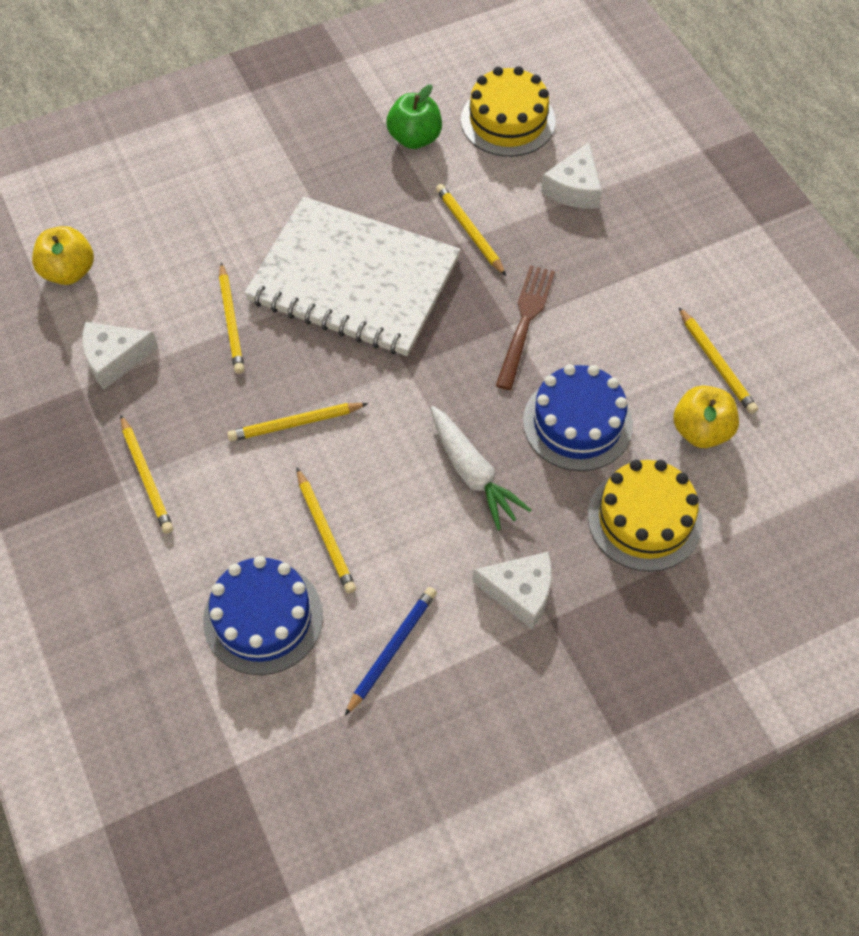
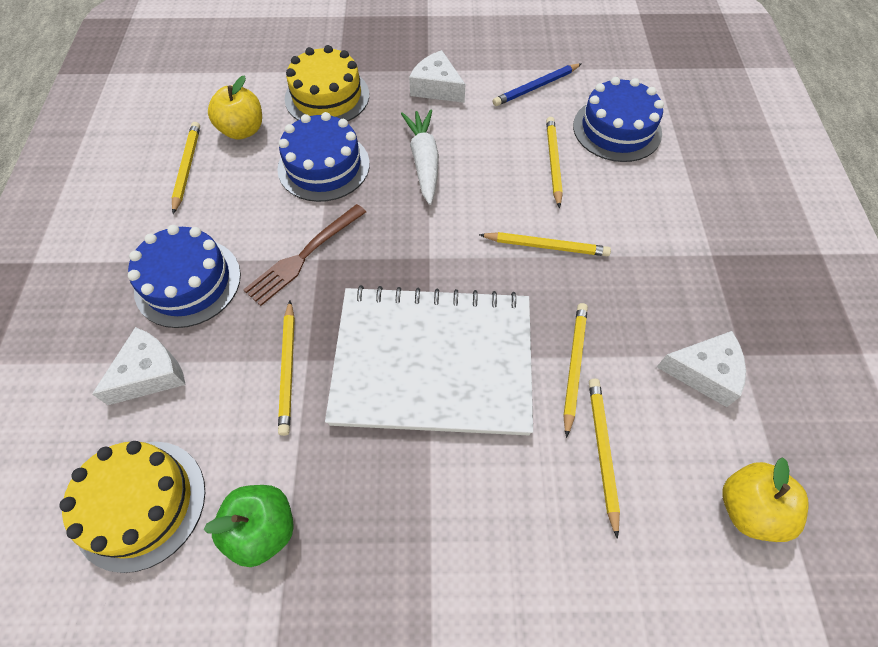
camera: 155 degrees left, 0 degrees up
yellow pencil [121,415,173,534] -> yellow pencil moved to [589,379,620,539]
white notebook [244,196,461,356] -> white notebook turned 45 degrees counterclockwise [325,285,533,435]
none -> blue cake [128,225,241,328]

